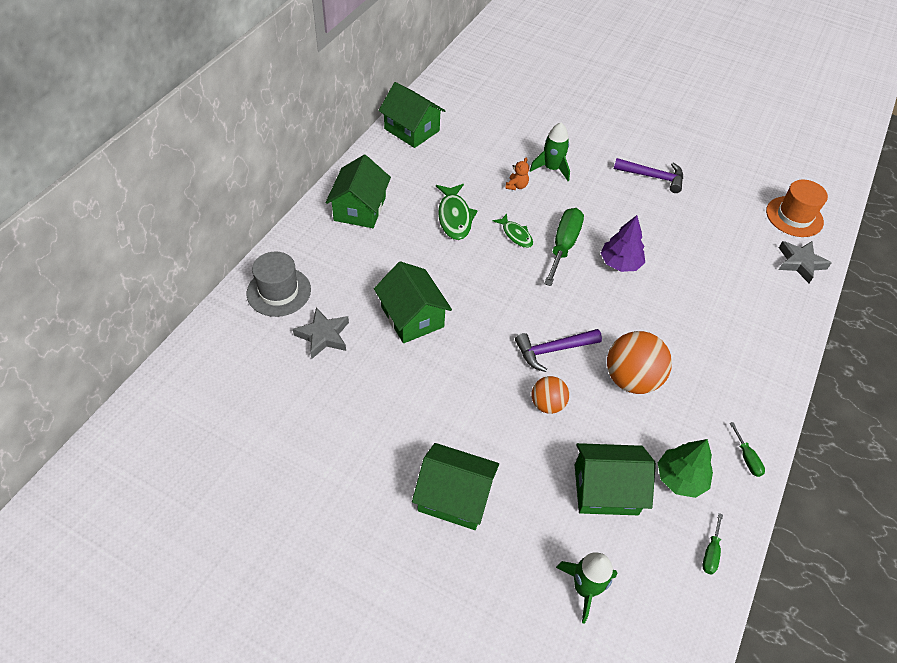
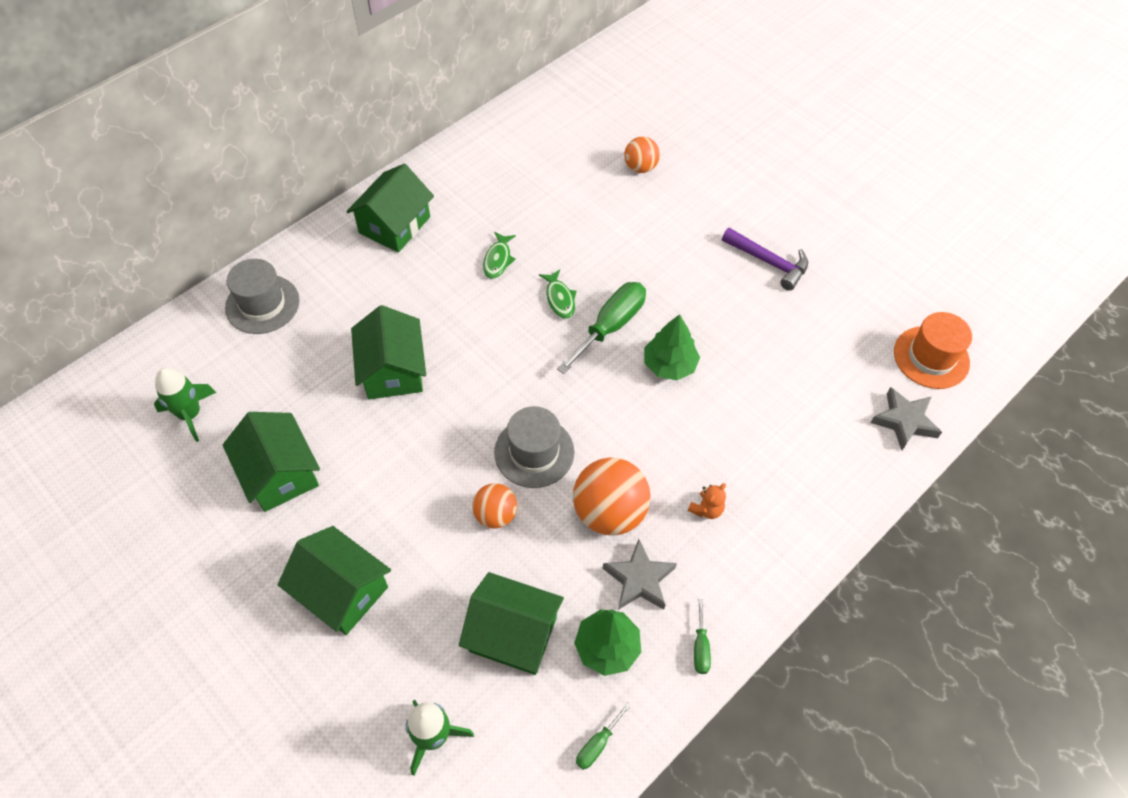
camera: 20 degrees right, 5 degrees up
grey star [293,307,349,359] -> grey star moved to [603,539,677,610]
green house [379,82,445,148] -> green house moved to [223,412,320,512]
green fish [436,184,478,240] -> green fish [483,232,516,279], size x0.63
orange teddy bear [505,157,529,190] -> orange teddy bear moved to [688,483,726,519]
purple hammer [515,329,602,372] -> grey hat [494,406,574,488]
green rocket [530,123,570,181] -> green rocket moved to [154,368,216,442]
purple tree [601,215,645,272] -> green tree [644,314,700,380]
none -> orange ball [624,137,660,173]

